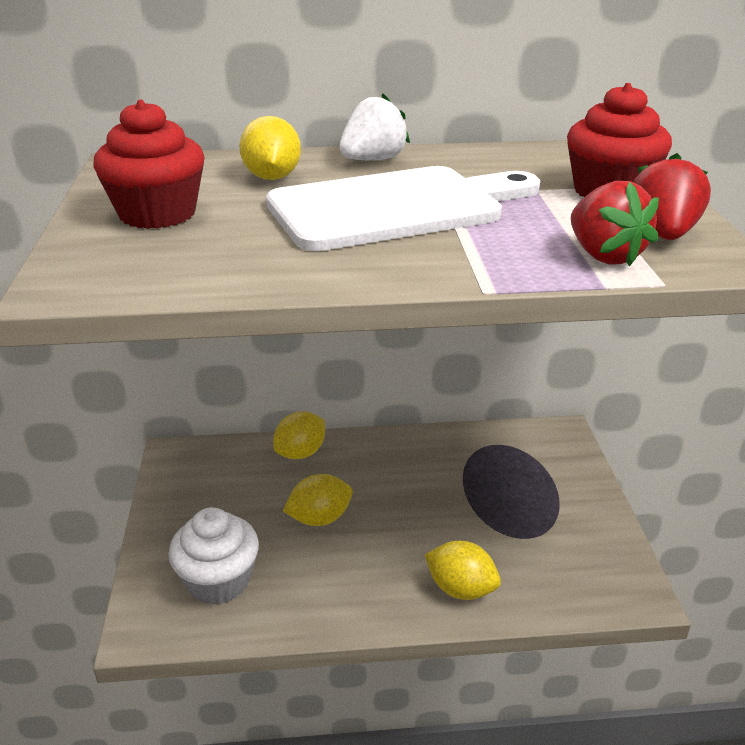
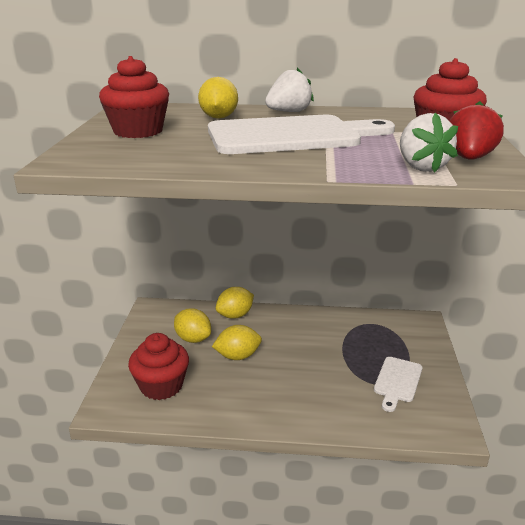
camera: 10 degrees right, 5 degrees down
white cupcake [168,507,259,605] -> red cupcake [128,333,189,400]
yellow lemon [425,541,501,600] -> yellow lemon moved to [174,308,211,343]
red strawberry [571,181,659,266] -> white strawberry [400,113,458,172]
none -> white cutting board [374,357,422,412]

